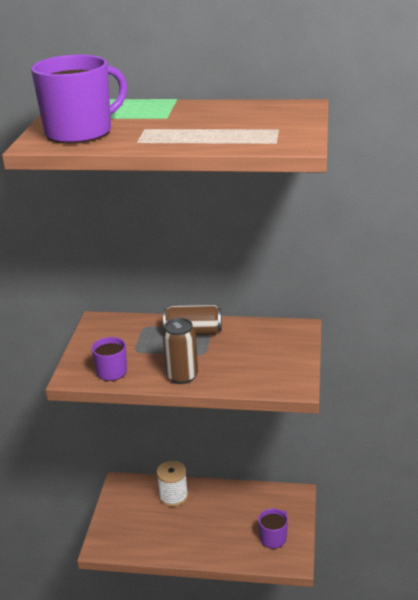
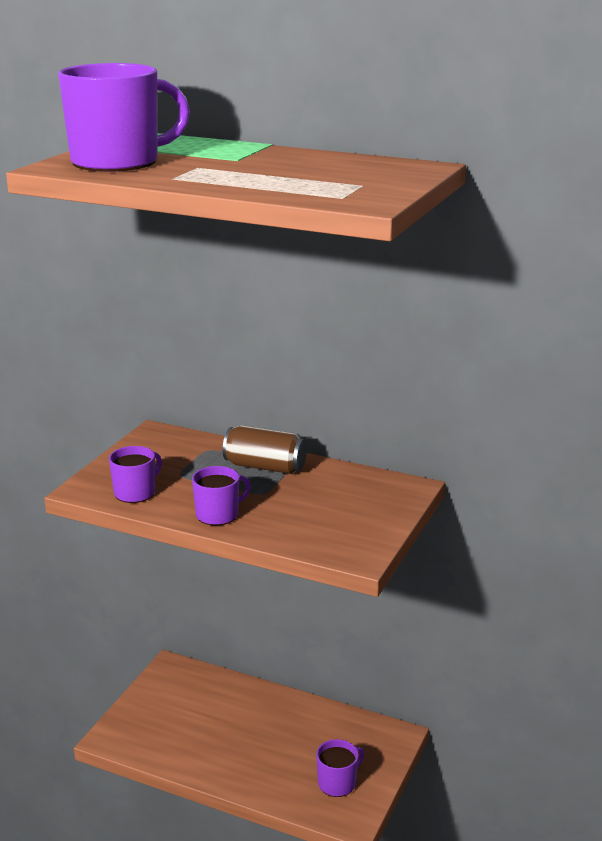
camera: 15 degrees right, 5 degrees down
white spool [157,461,188,507] -> none
brown can [163,318,198,384] -> purple mug [192,466,251,526]

